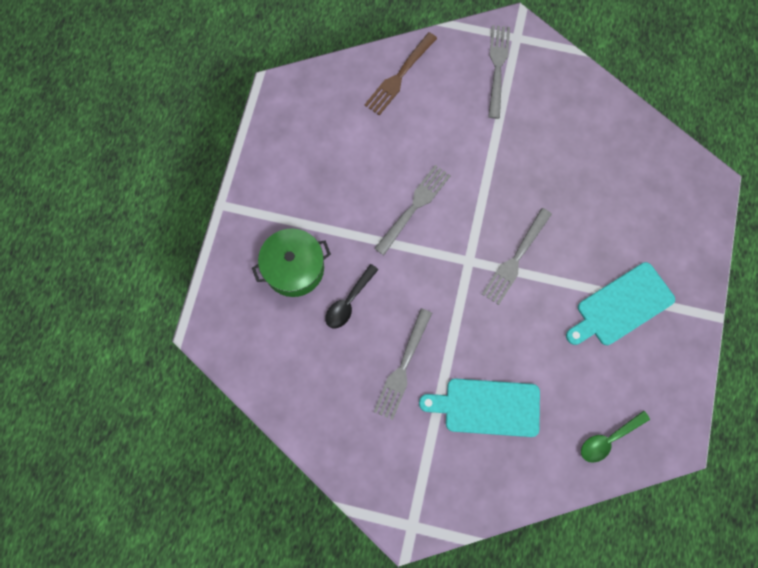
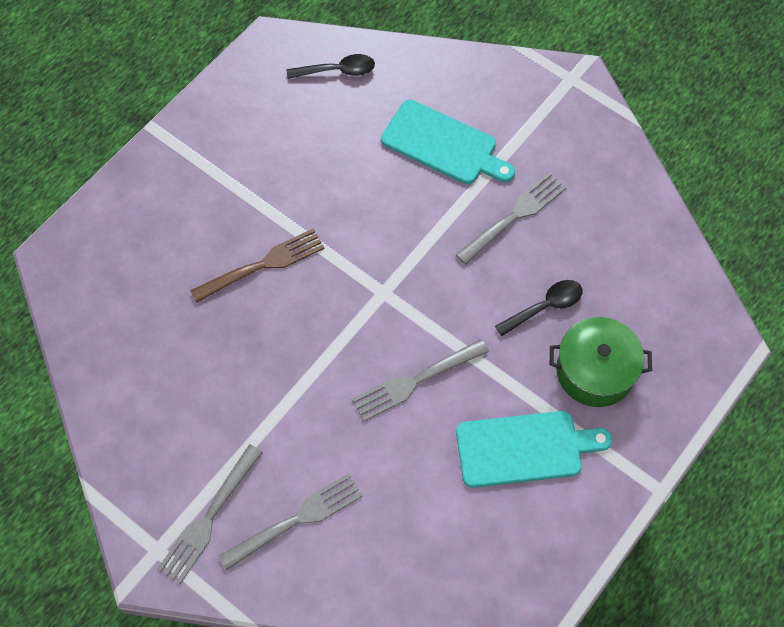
camera: 155 degrees left, 10 degrees down
brown fork [364,32,437,116] -> brown fork moved to [190,229,325,303]
grey fork [482,208,552,305] -> grey fork moved to [219,473,363,570]
turquoise cutting board [566,262,675,345] -> turquoise cutting board moved to [456,411,612,488]
green spoon [581,411,650,463] -> black spoon [287,54,375,79]

